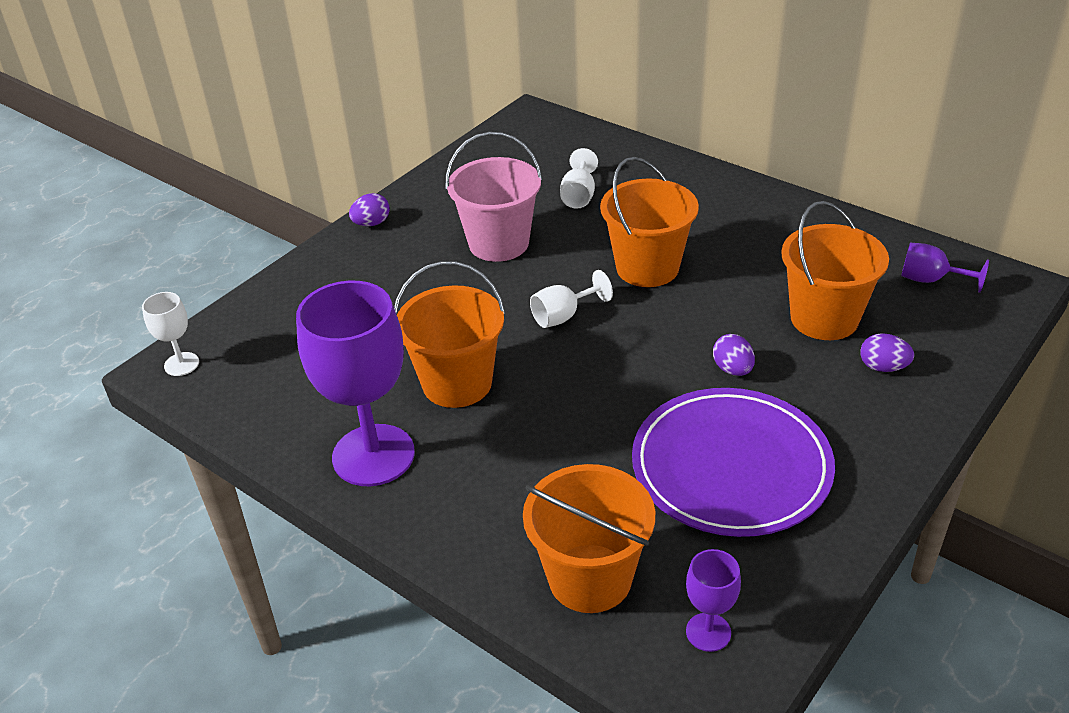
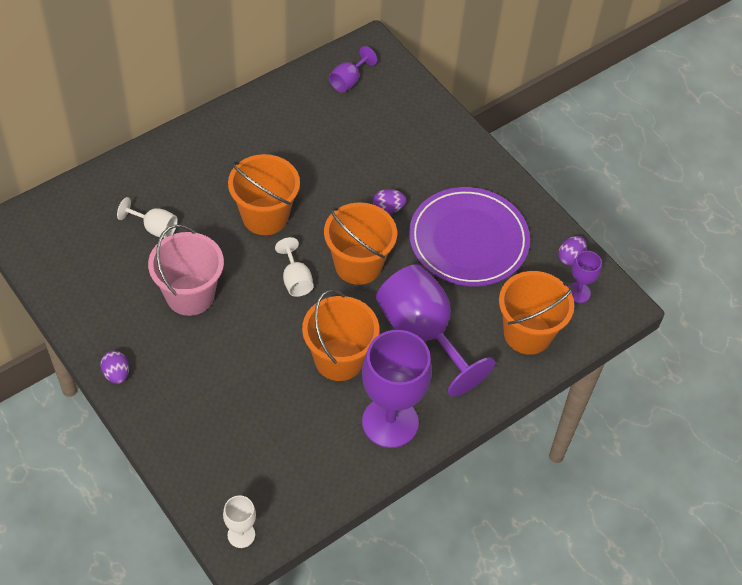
camera: 80 degrees left, 15 degrees up
orange bucket [781,201,889,340] -> orange bucket moved to [324,202,397,285]
purple egg [860,333,914,372] -> purple egg moved to [558,236,587,266]
none -> purple goblet [376,264,495,397]

